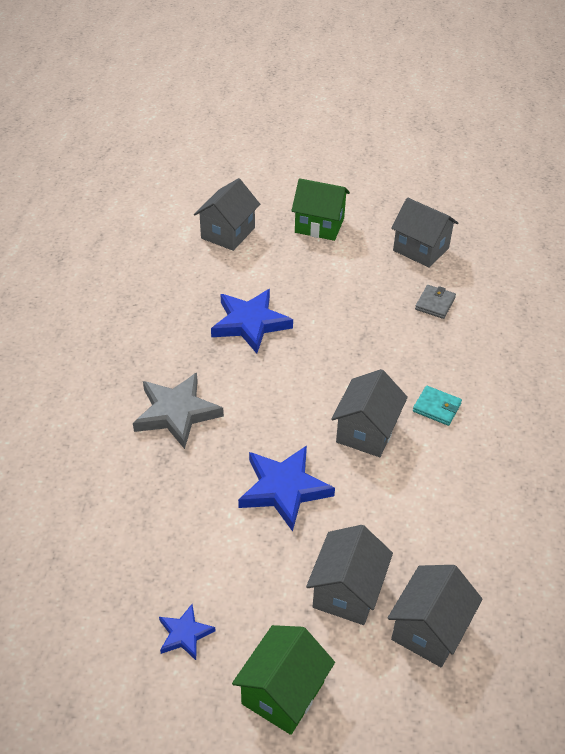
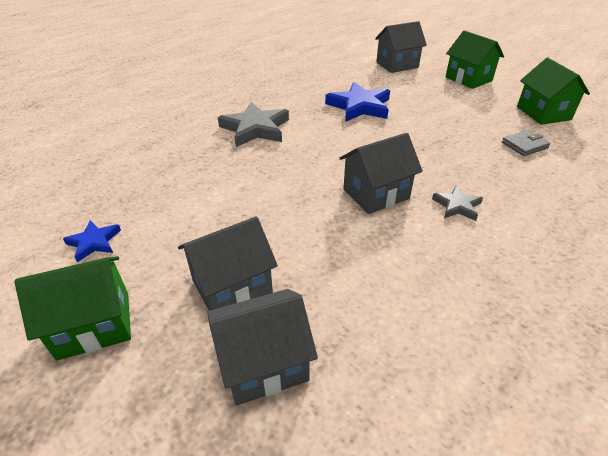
camera: 40 degrees right, 5 degrees down
blue star [238,446,335,532] -> none
grey house [391,198,458,268] -> green house [517,58,590,125]
turquoise wallet [413,386,462,426] -> grey star [432,185,483,221]

